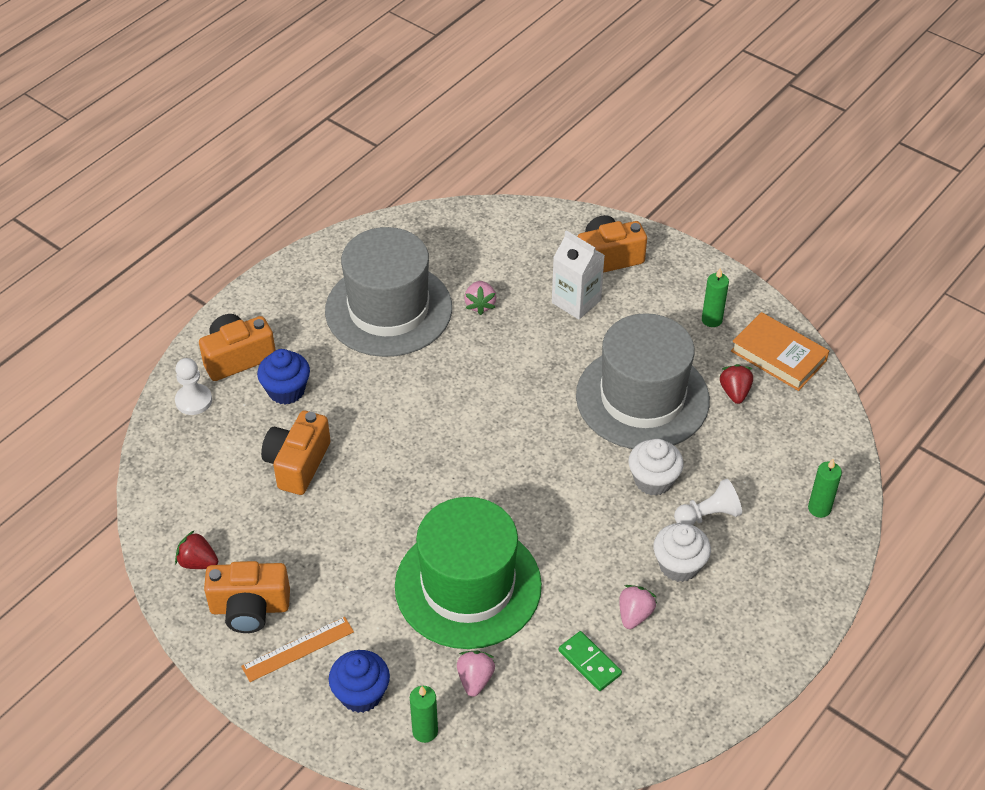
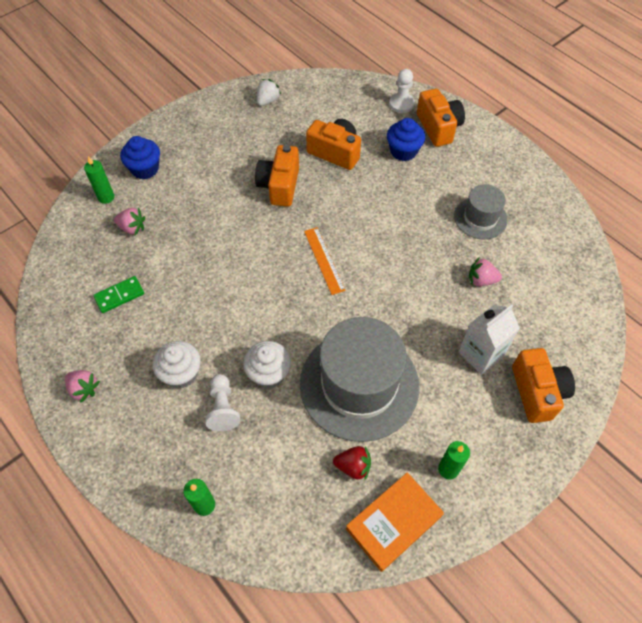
camera: 100 degrees right, 10 degrees up
red strawberry [175,531,218,569] -> white strawberry [257,79,281,106]
orange camera [204,561,290,633] -> orange camera moved to [255,145,299,207]
orange ruler [241,617,354,682] -> orange ruler moved to [304,227,346,295]
grey hat [325,227,452,357] -> grey hat [454,184,508,239], size x0.51
green hat [395,497,542,649] -> none
pink strawberry [619,585,657,629] -> pink strawberry moved to [65,370,100,403]

